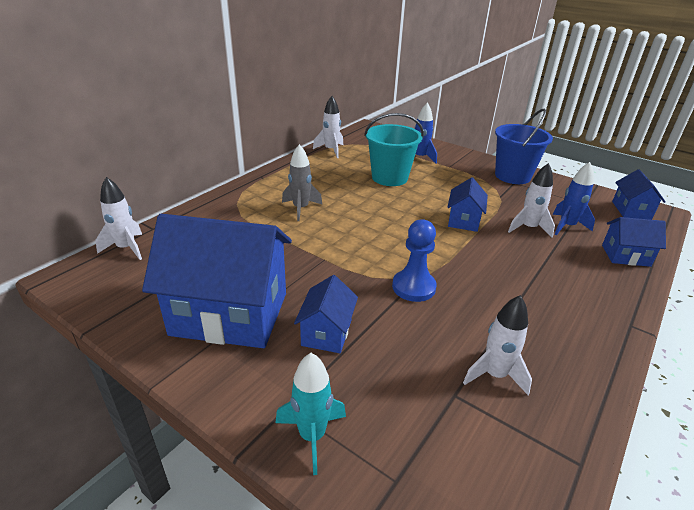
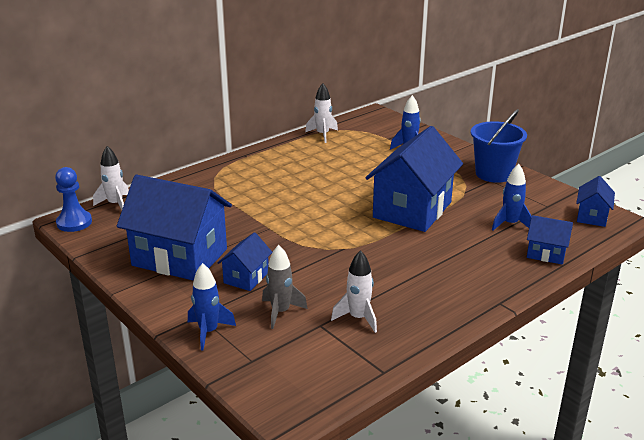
camera: 15 degrees right, 5 degrees down
turquoise rocket [276,353,346,475] -> blue rocket [188,263,236,350]
grey rocket [282,144,323,221] -> grey rocket moved to [262,245,308,329]
turquoise bucket [364,113,424,186] -> none
blue pawn [392,219,437,302] -> blue pawn moved to [55,167,92,232]
blue house [447,177,488,232] -> blue house [365,126,463,232], size x2.09
white rocket [508,163,555,238] -> none

